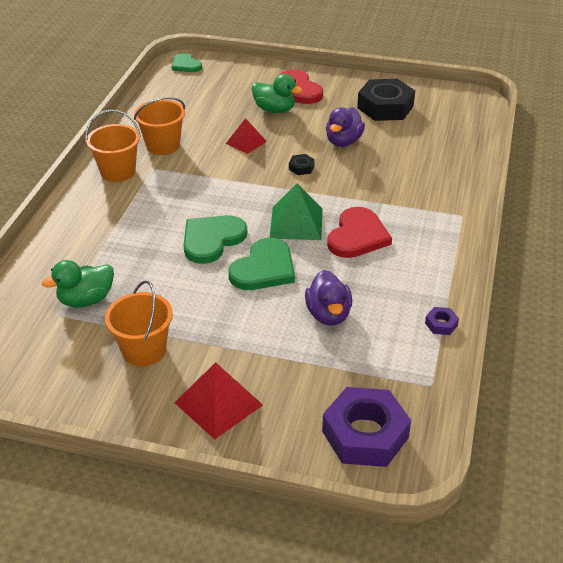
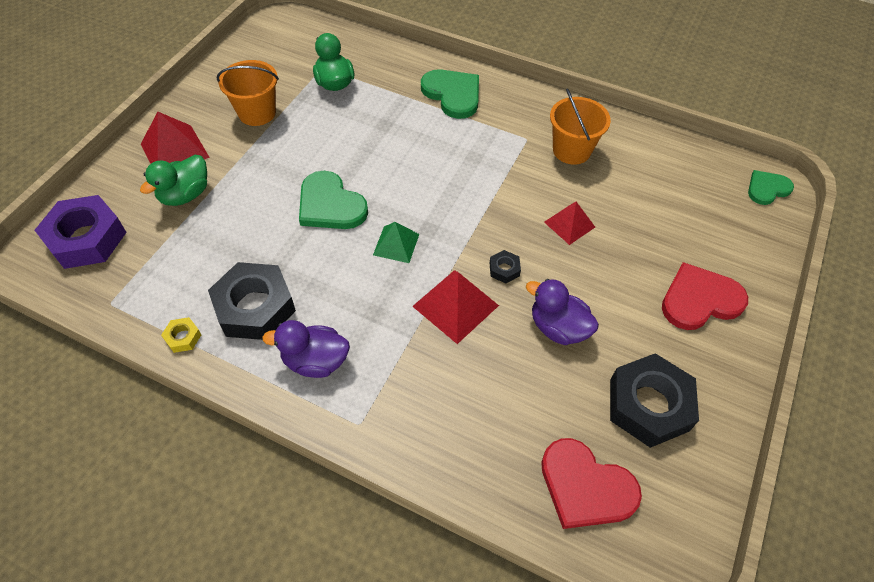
camera: 100 degrees right, 15 degrees up
orange bucket [85,110,141,182] -> none
green heart [183,215,247,264] -> green heart moved to [421,69,479,119]
green duck [252,74,302,113] -> green duck moved to [140,155,207,206]
green pyramid [270,184,322,240] -> green pyramid [373,222,419,263], size x0.65
purple duck [305,270,352,326] -> purple duck moved to [262,320,350,378]
red heart [327,207,392,258] -> red heart moved to [541,438,642,529]
purple nut [425,307,459,335] -> yellow nut [161,317,202,353]
none -> black nut [208,262,296,340]
none -> red pyramid [412,270,499,344]

